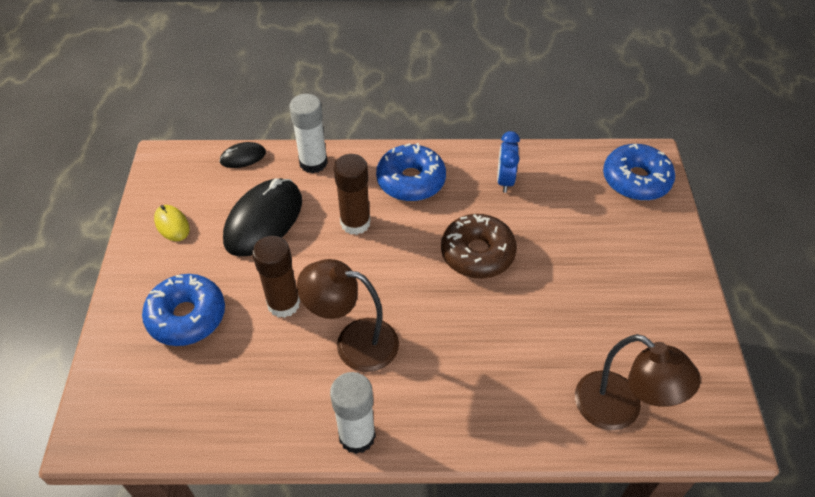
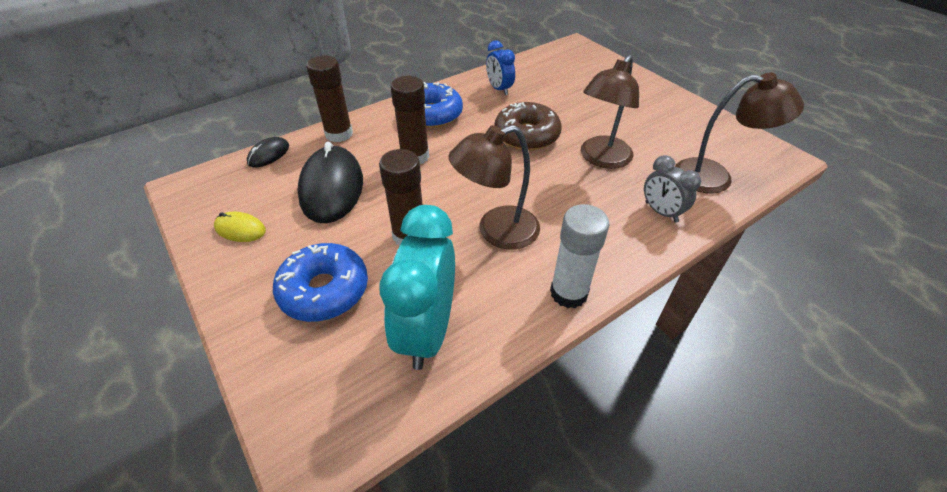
camera: 35 degrees left, 5 degrees down
white glue stick [289,94,328,173] -> brown glue stick [306,55,353,142]
blue donut [603,144,675,201] -> none
none -> turquoise clock [379,205,455,370]
none -> brown lamp [581,55,639,169]
none -> grey clock [644,155,701,223]

